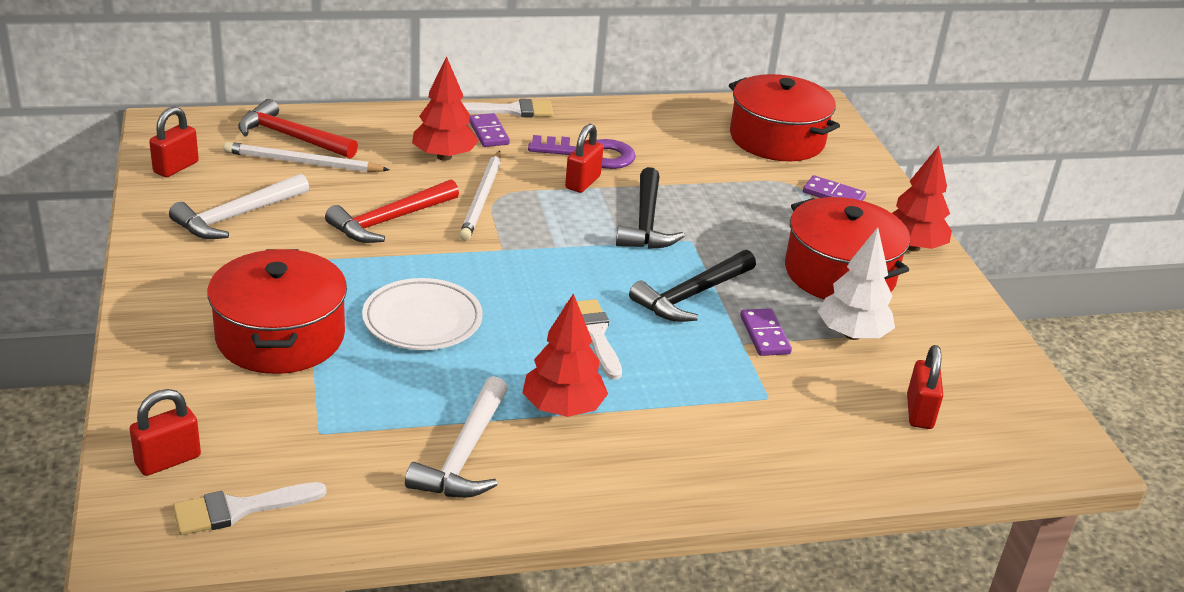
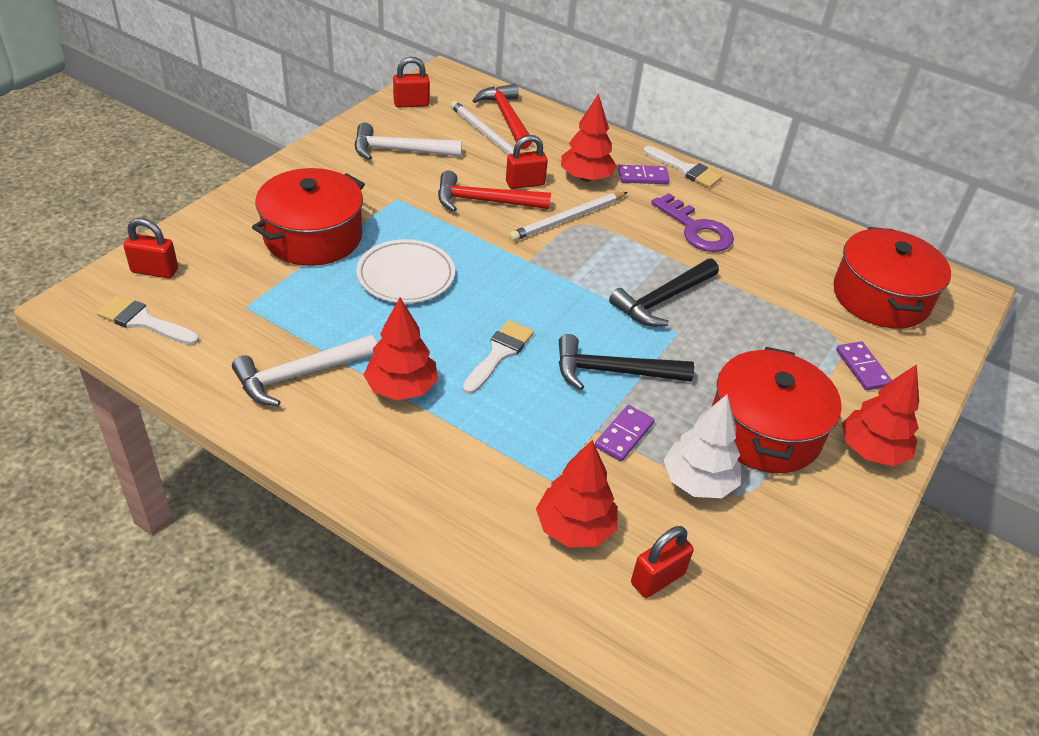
camera: 45 degrees right, 10 degrees up
purple domino [470,113,510,147] -> purple domino turned 60 degrees clockwise [618,165,670,184]
red padlock [565,124,604,193] -> red padlock moved to [506,135,548,189]
none -> red tree [536,440,618,547]

